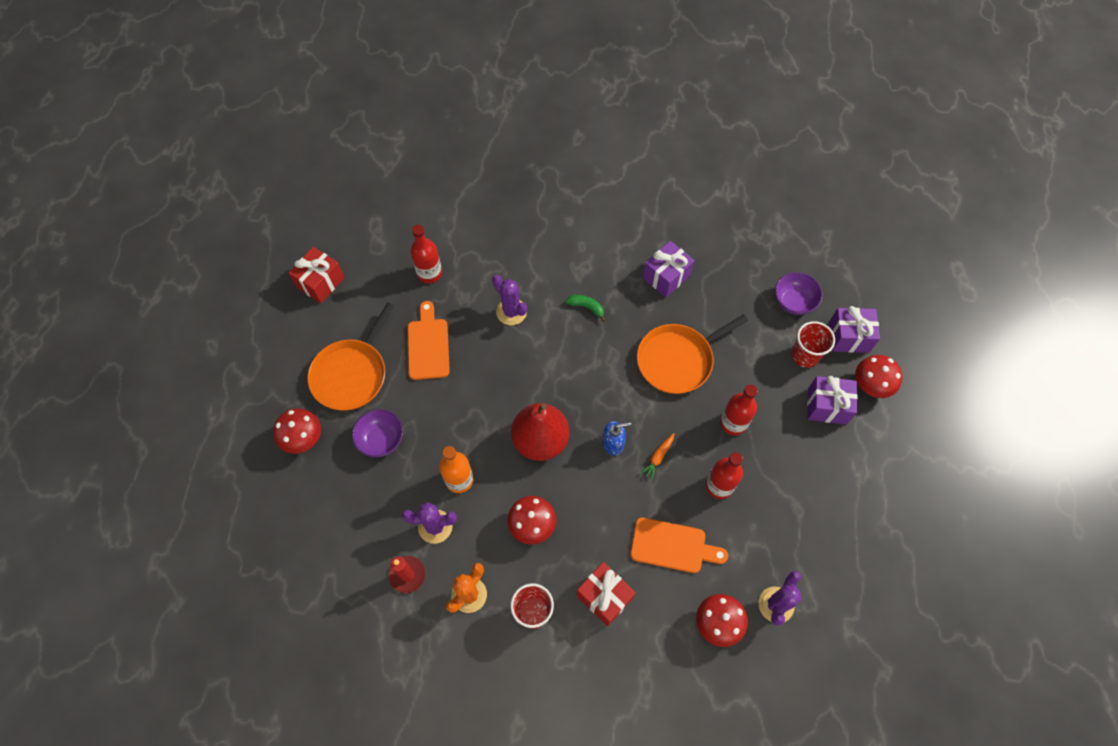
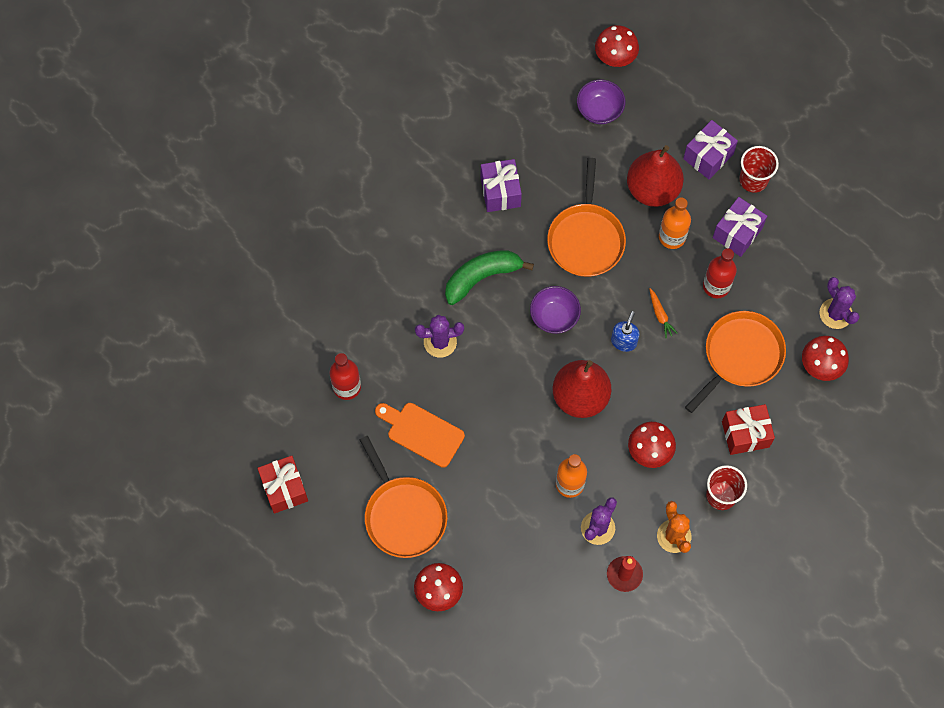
camera: 55 degrees left, 5 degrees up
purple bowl [352,409,403,458] -> purple bowl moved to [530,286,581,334]
green banana [565,295,605,322] -> green banana [445,250,534,305], size x1.99
orange cutting board [630,517,728,573] -> orange pan [685,311,786,413]
red bottle [720,385,758,435] -> orange bottle [659,197,691,249]
red cup [791,321,835,368] -> red cup moved to [739,146,779,193]
purple gift [829,306,880,353] -> purple gift moved to [713,197,767,257]
red mushroom [855,355,903,398] -> red mushroom moved to [595,25,639,67]
none -> red pear [627,145,684,207]

